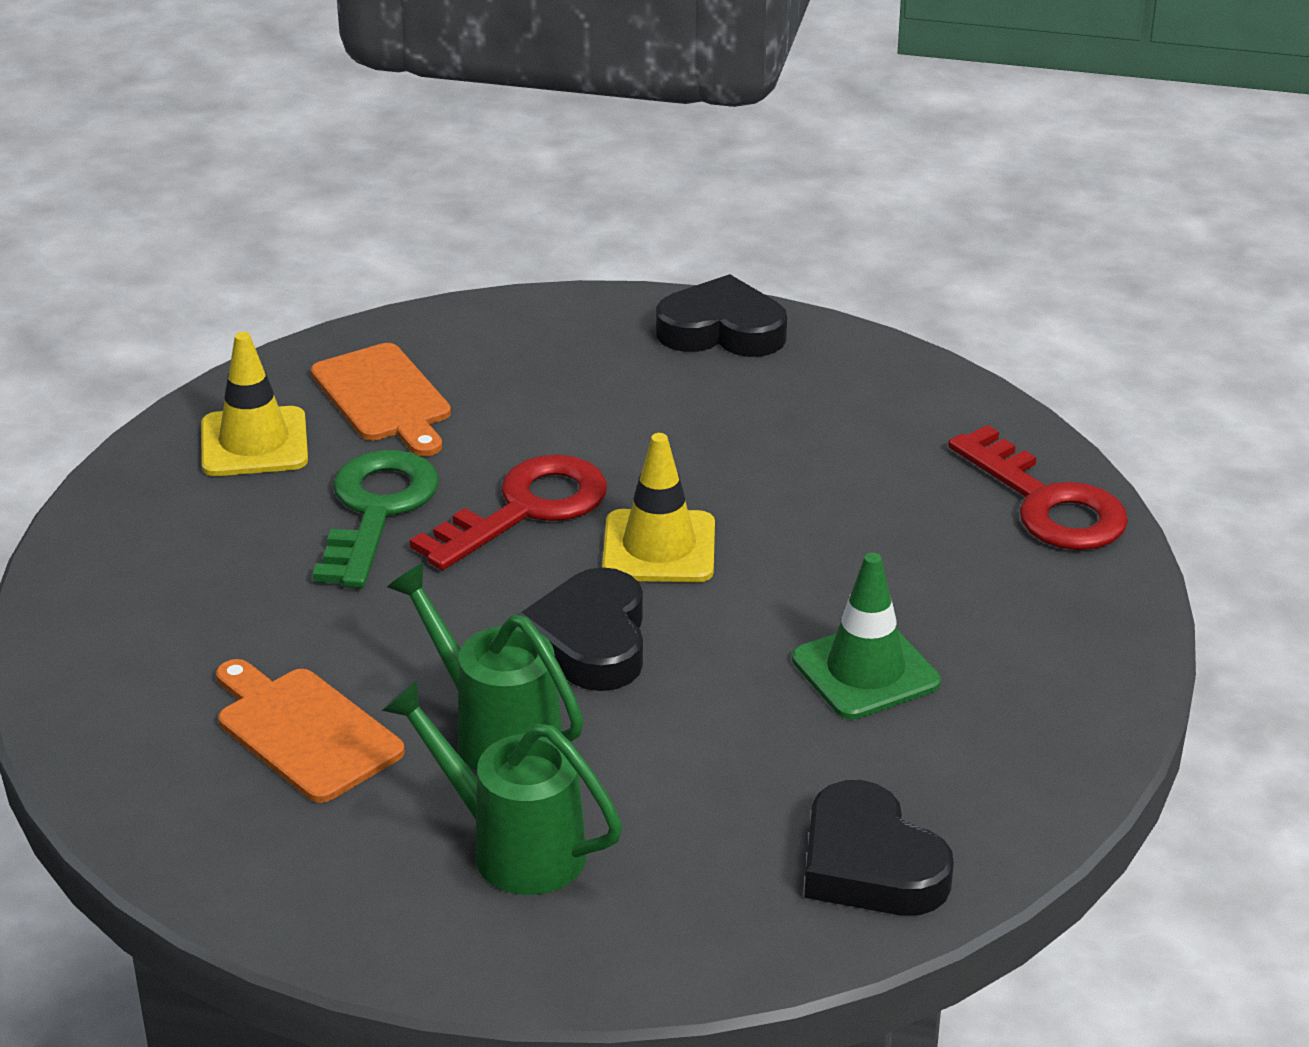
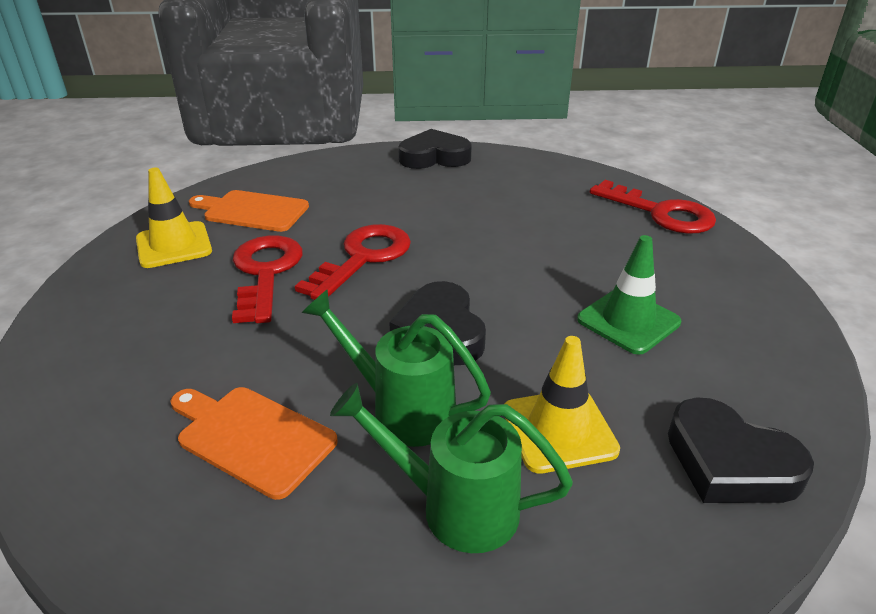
camera: 15 degrees left, 0 degrees up
orange cutting board [311,343,451,456] -> orange cutting board turned 150 degrees clockwise [189,190,309,232]
green key [313,450,439,588] -> red key [232,236,302,323]
yellow traffic cone [602,433,715,582] -> yellow traffic cone moved to [504,336,620,474]

